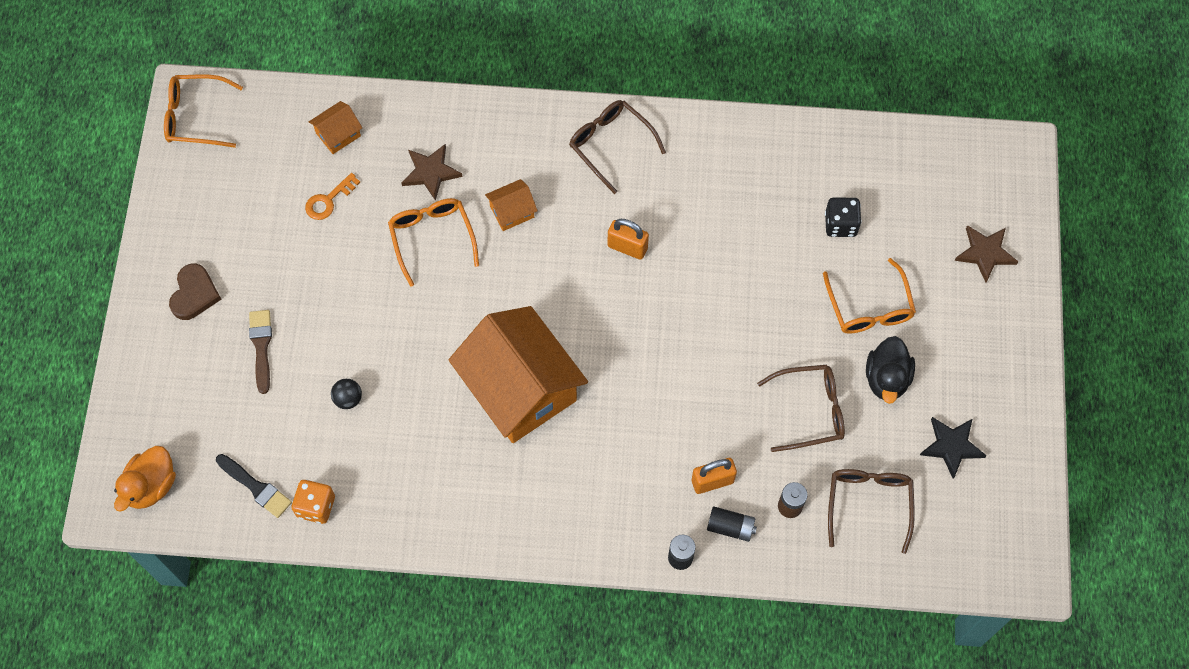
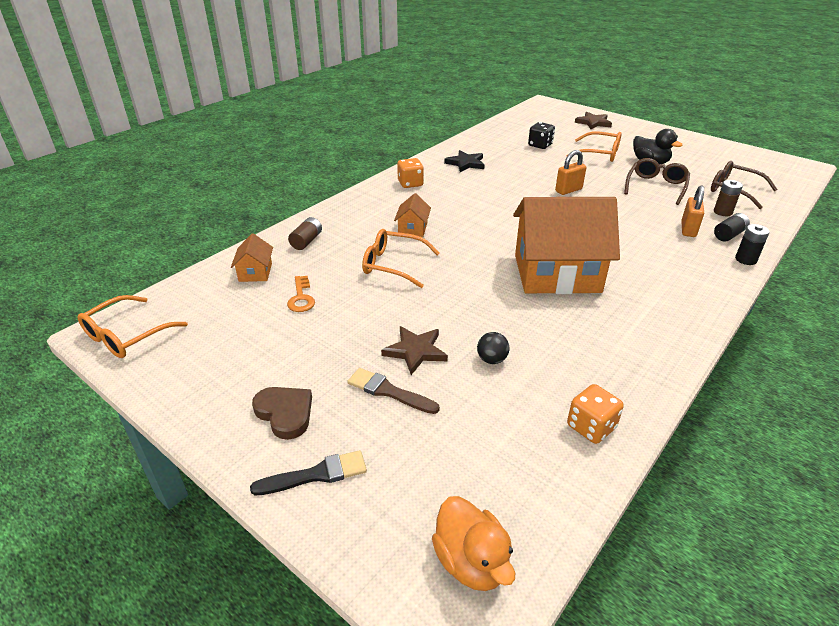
camera: 55 degrees left, 30 degrees down
black brush [216,454,292,518] -> black brush moved to [250,450,367,495]
brown star [401,144,463,201] -> brown star moved to [381,326,448,375]
brown glasses [569,100,666,194] -> orange dice [397,158,424,188]
orange padlock [607,219,649,260] -> orange padlock moved to [555,150,586,195]
black star [920,417,987,479] -> black star moved to [444,150,485,172]
none -> brown battery [288,217,322,250]

